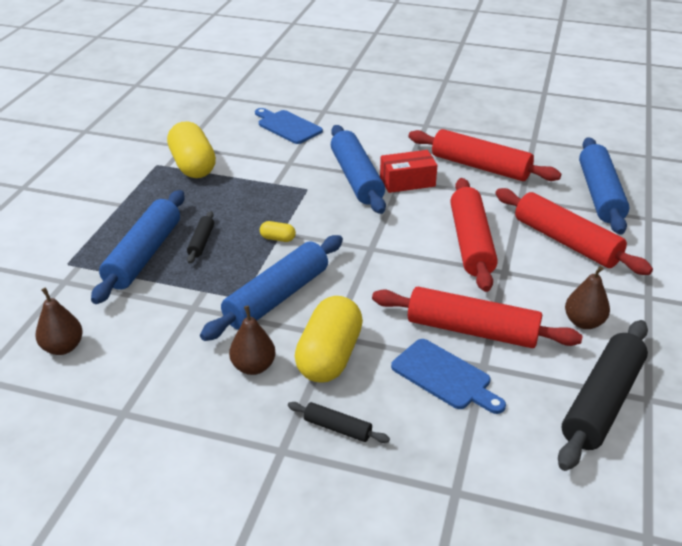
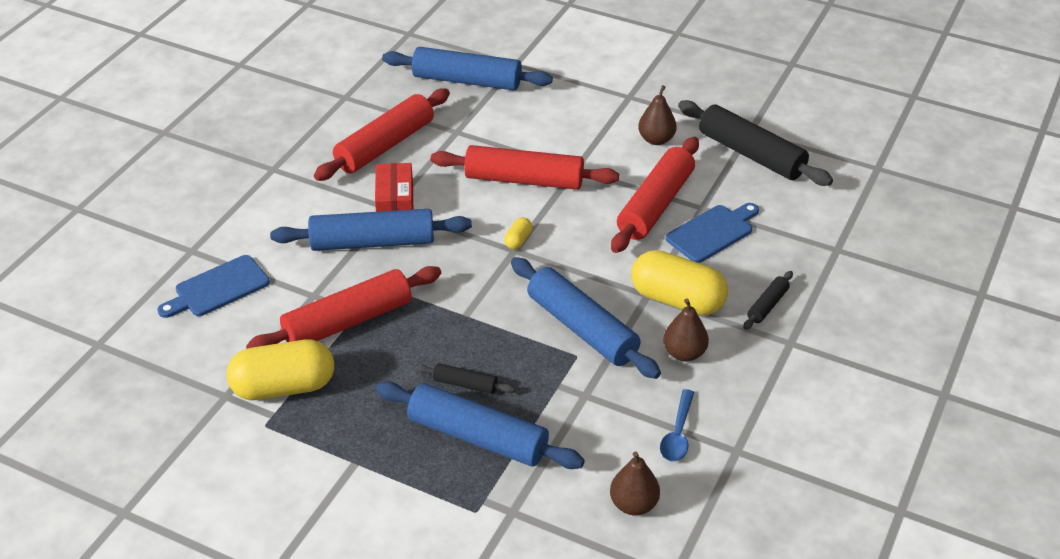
camera: 80 degrees left, 5 degrees up
yellow capsule [260,221,296,242] -> yellow capsule moved to [504,217,533,250]
red rolling pin [495,188,653,275] -> red rolling pin moved to [246,266,441,349]
none -> blue spoon [660,389,694,462]

